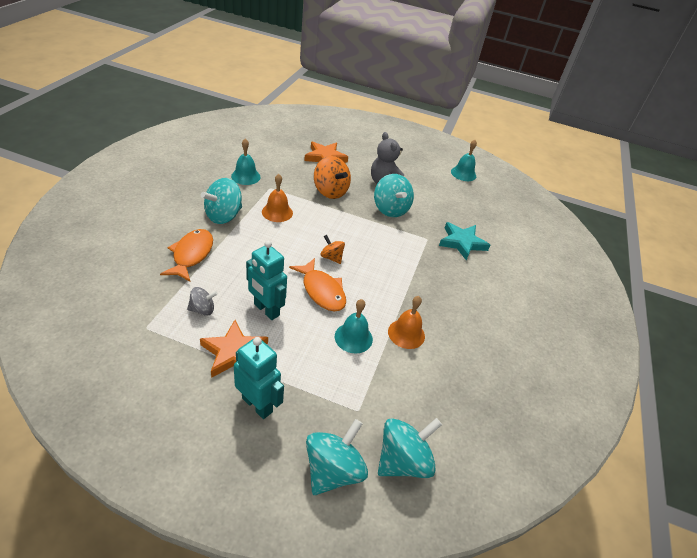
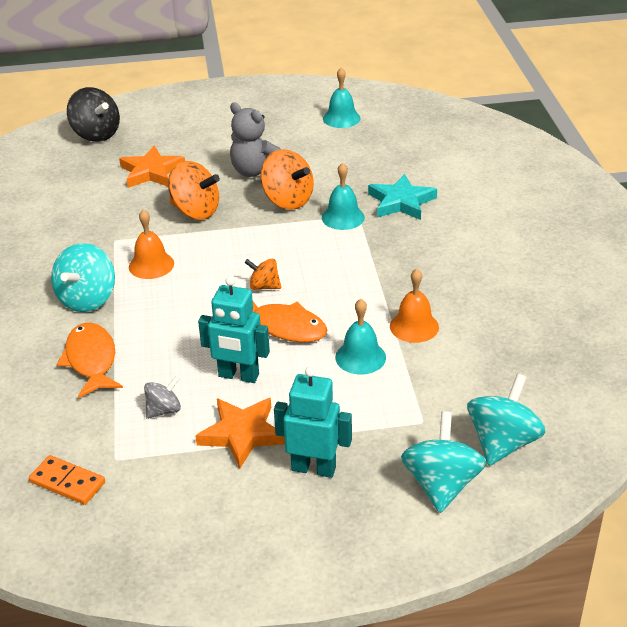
camera: 20 degrees left, 5 degrees down
turquoise bell [231,139,261,185] -> turquoise bell moved to [322,163,365,230]
turquoise spinning top [374,174,414,217] -> orange spinning top [261,149,314,210]
none -> orange domino [29,455,105,505]
none -> black spinning top [67,87,120,142]

